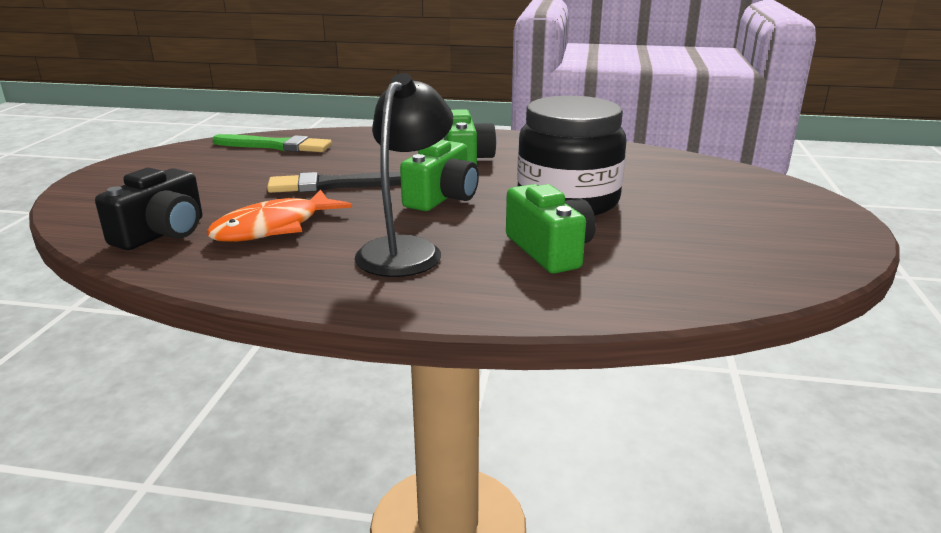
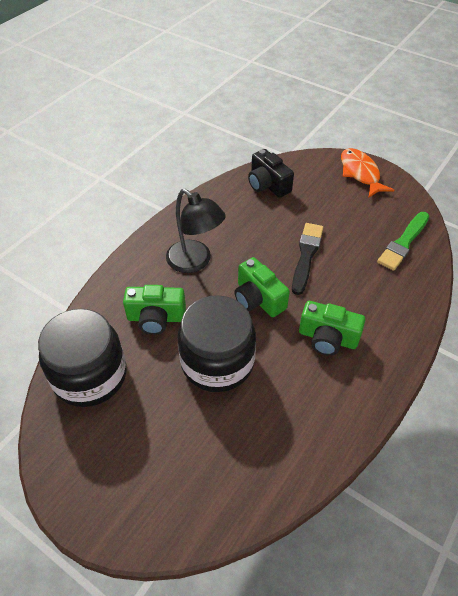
camera: 115 degrees right, 25 degrees up
orange fish [206,190,352,242] -> orange fish moved to [341,148,394,198]
none -> black jar [38,309,127,407]

